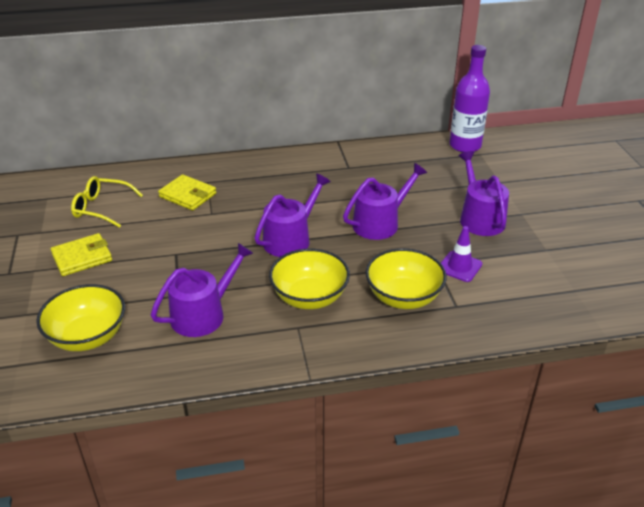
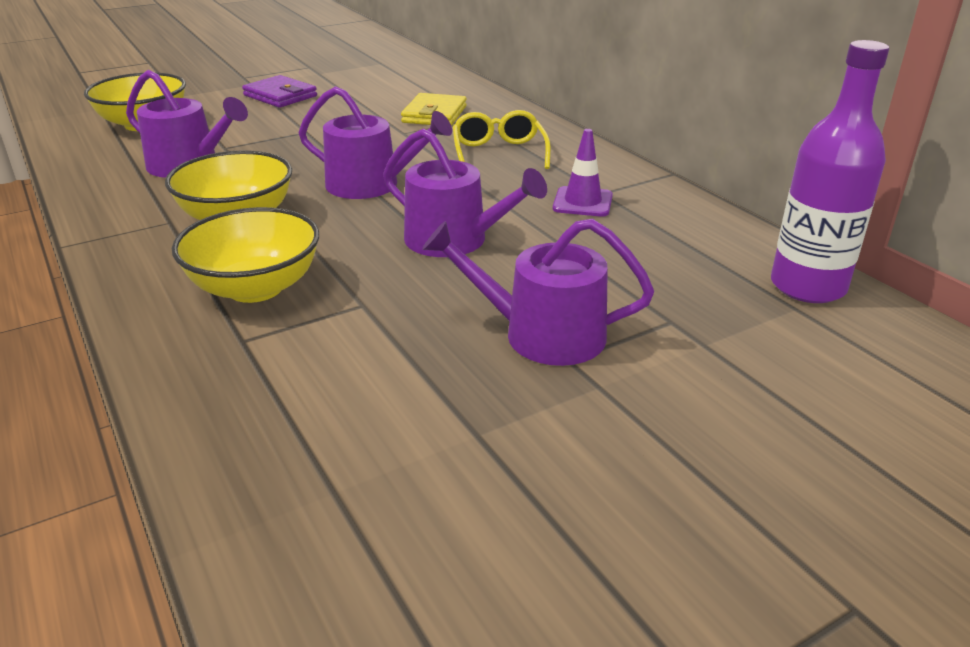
camera: 70 degrees right, 5 degrees down
yellow wallet [51,233,112,276] -> purple wallet [242,75,317,108]
yellow glasses [71,176,143,228] -> yellow glasses moved to [453,110,551,169]
purple traffic cone [441,226,482,282] -> purple traffic cone moved to [553,129,613,217]
purple watering can [459,151,509,236] -> purple watering can turned 135 degrees counterclockwise [422,219,654,366]

